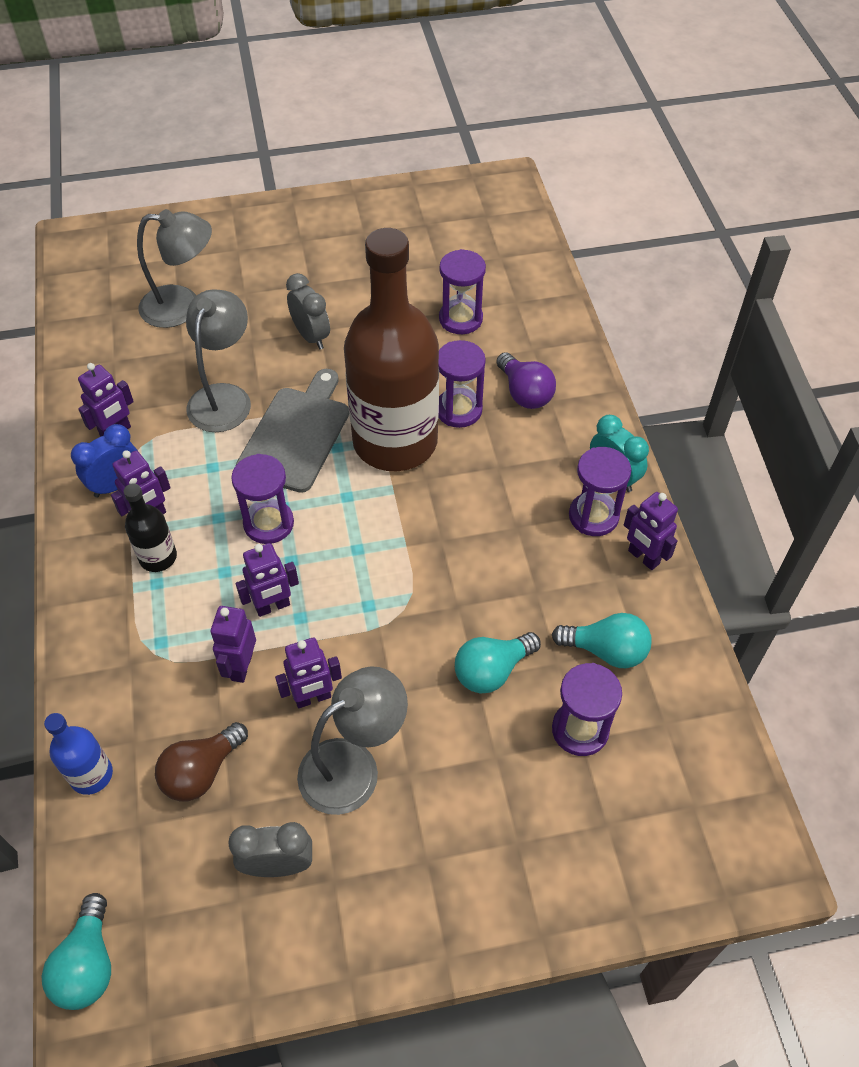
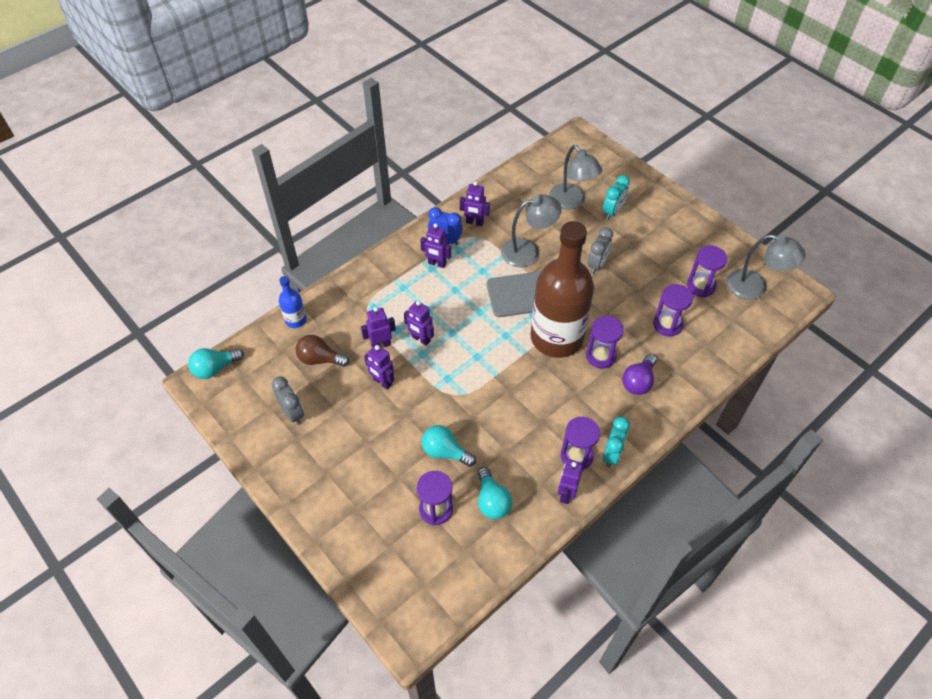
camera: 60 degrees right, 0 degrees up
black bottle [124,483,177,572] -> none
purple hourglass [231,454,294,544] -> purple hourglass moved to [687,245,727,297]
grey lamp [297,666,408,815] -> grey lamp moved to [727,234,806,300]
none -> turquoise clock [603,175,630,220]

